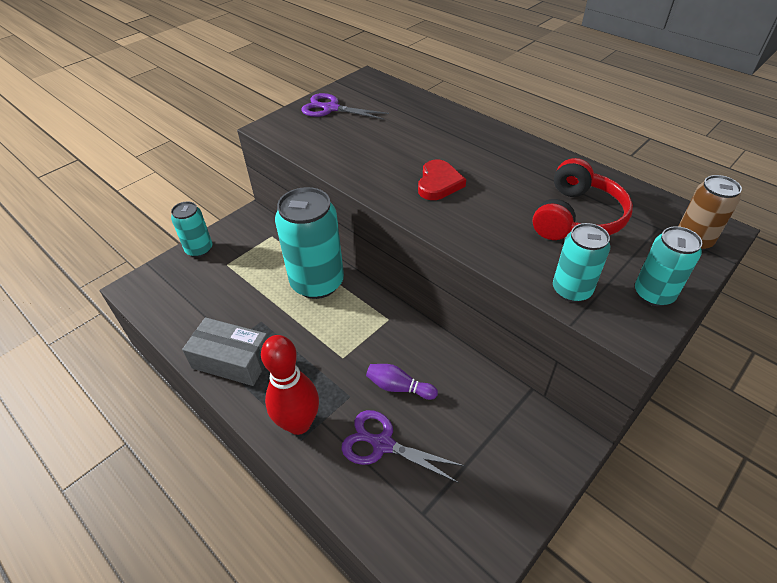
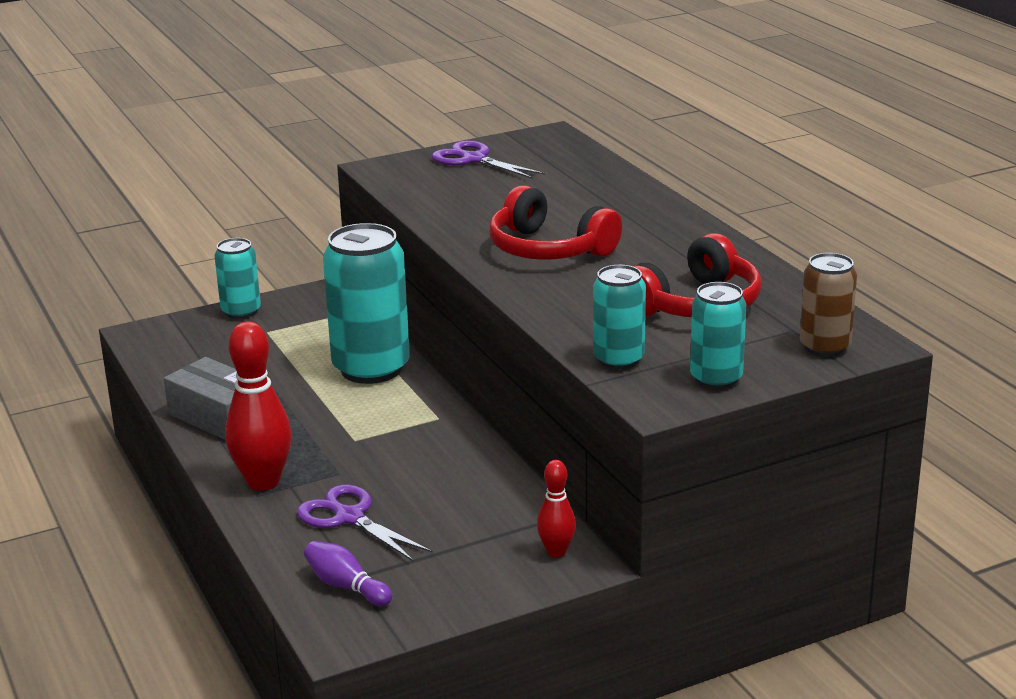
camera: 20 degrees right, 20 degrees down
purple bowling pin [366,364,438,400] -> purple bowling pin moved to [304,541,392,606]
red heart [418,160,466,200] -> red headphones [489,185,622,260]
none -> red bowling pin [537,460,576,557]

